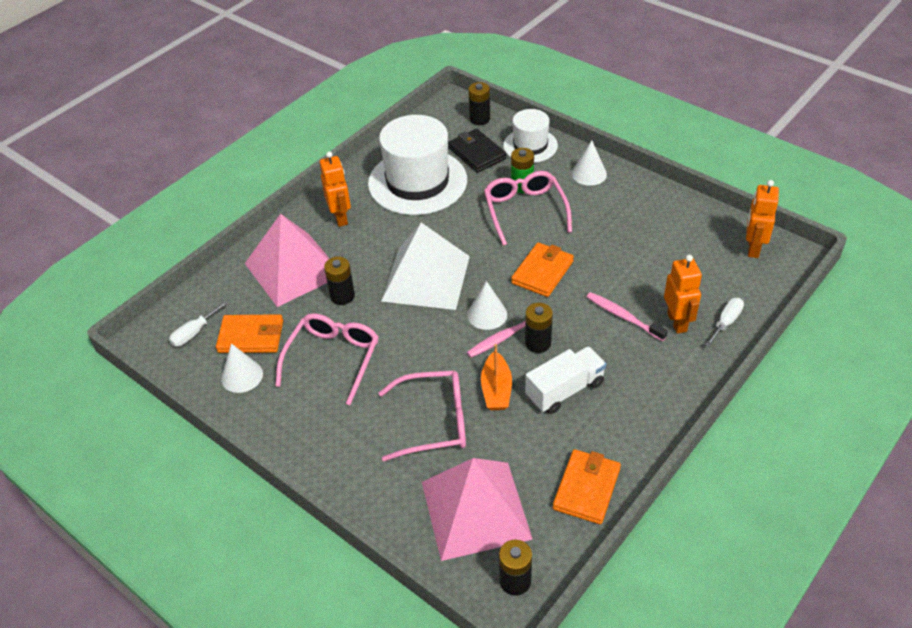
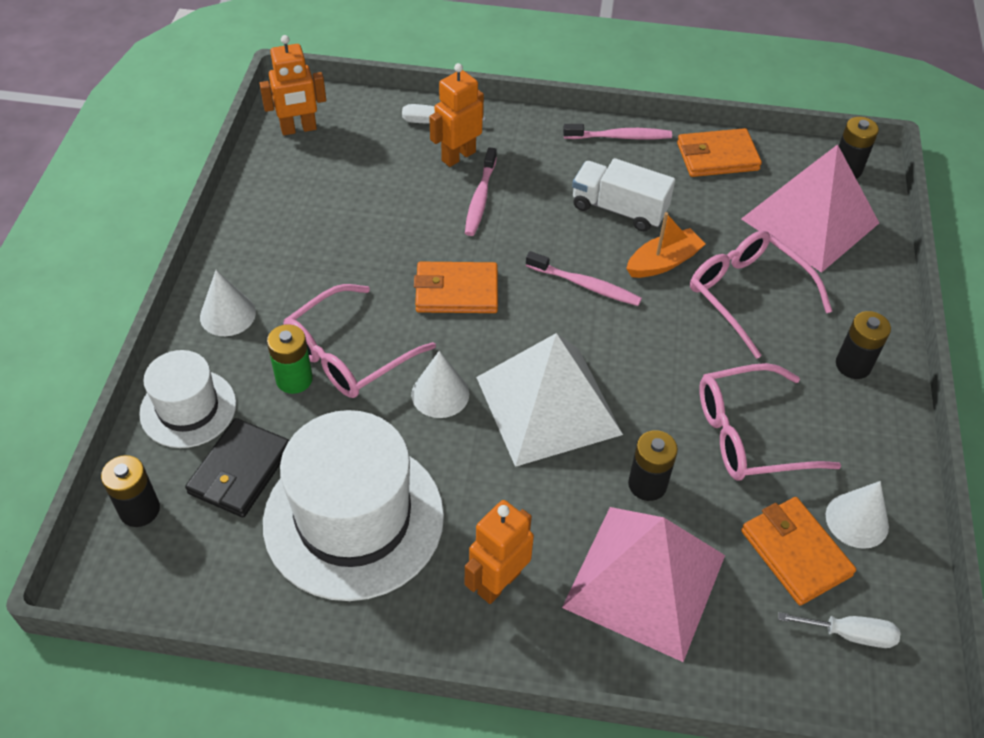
camera: 125 degrees left, 5 degrees up
white cone [467,281,507,330] -> white cone moved to [411,351,469,418]
black battery [525,303,553,353] -> black battery moved to [836,311,891,379]
none -> pink toothbrush [563,124,672,140]

